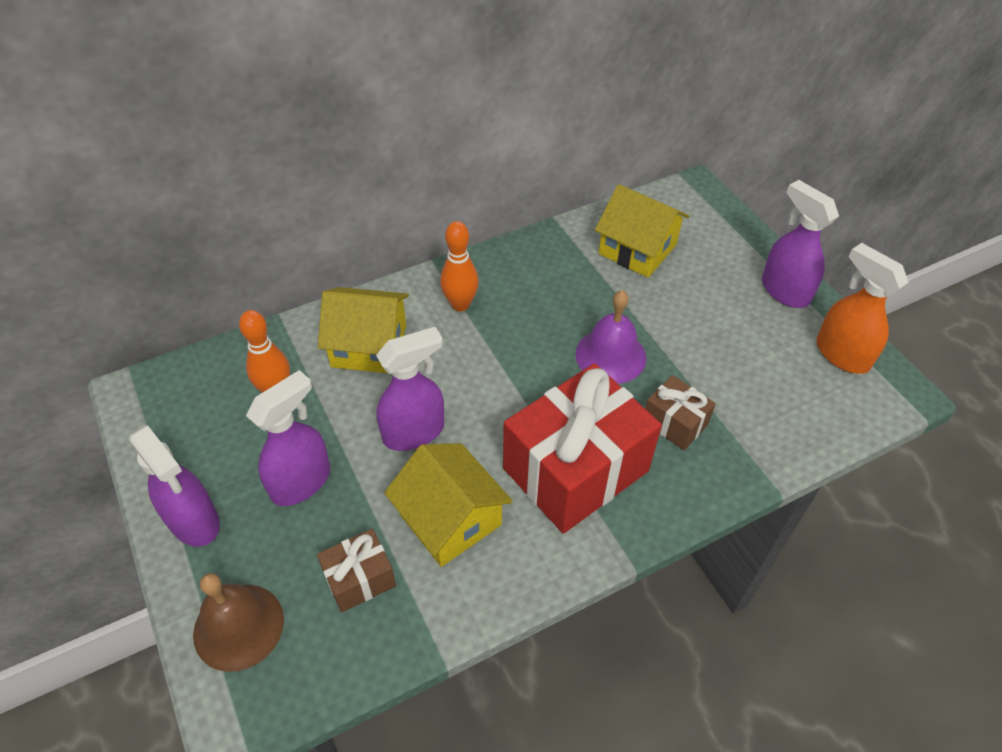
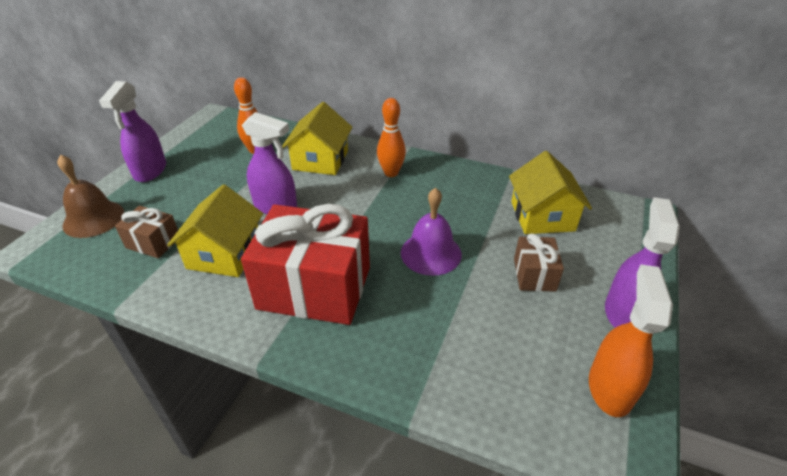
camera: 50 degrees right, 10 degrees down
purple spray bottle [246,370,330,506] -> none
yellow house [318,287,409,373] -> yellow house turned 45 degrees clockwise [282,102,352,175]
brown gift [645,375,716,450] -> brown gift moved to [514,234,564,292]

